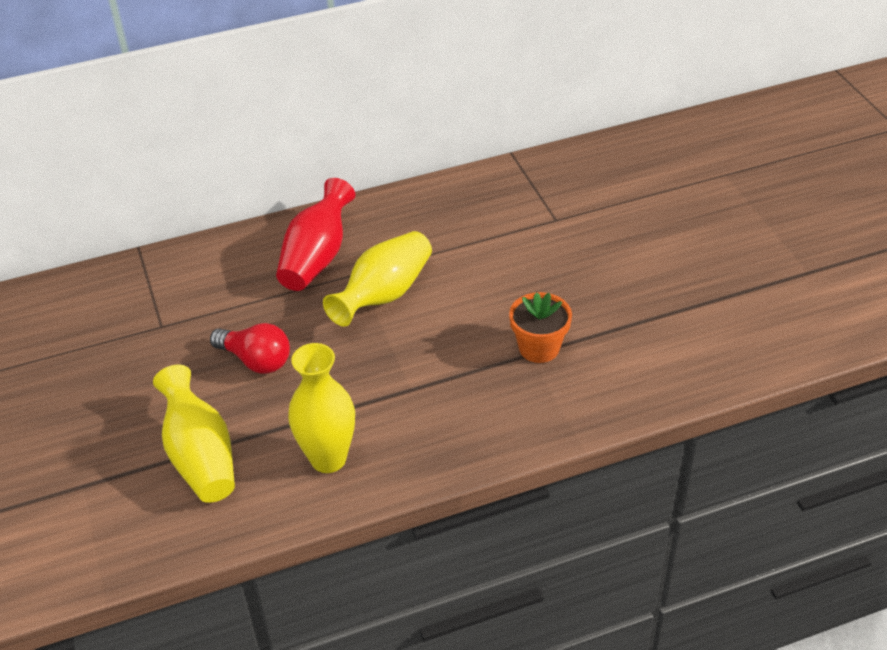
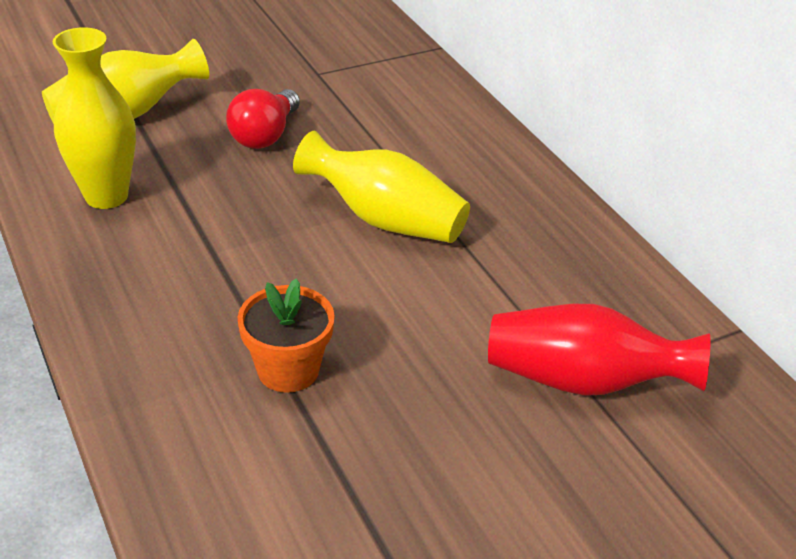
camera: 80 degrees right, 5 degrees down
red vase [276,178,355,291] -> red vase moved to [488,304,710,396]

